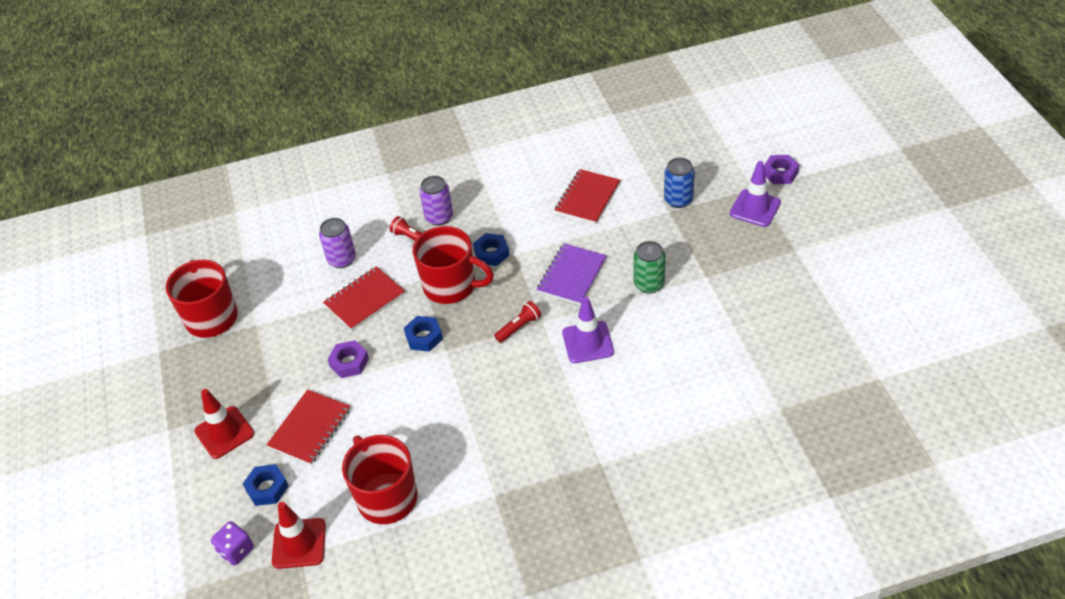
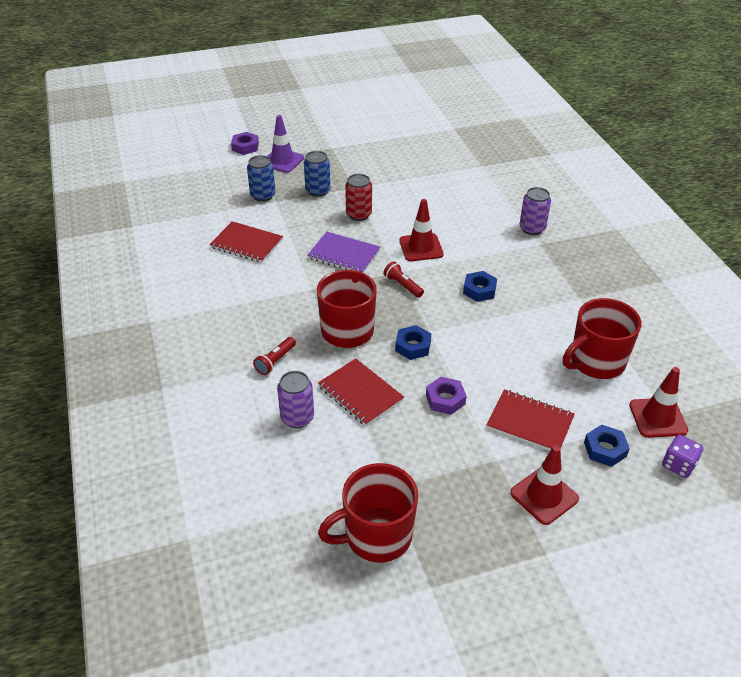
camera: 95 degrees left, 5 degrees down
purple can [419,176,453,226] -> purple can moved to [520,187,551,235]
blue nut [473,233,510,266] -> blue nut moved to [463,271,497,302]
purple traffic cone [562,297,614,363] -> red traffic cone [399,199,444,261]
green can [633,241,666,293] -> red can [345,174,372,221]
none -> blue can [304,151,330,197]

